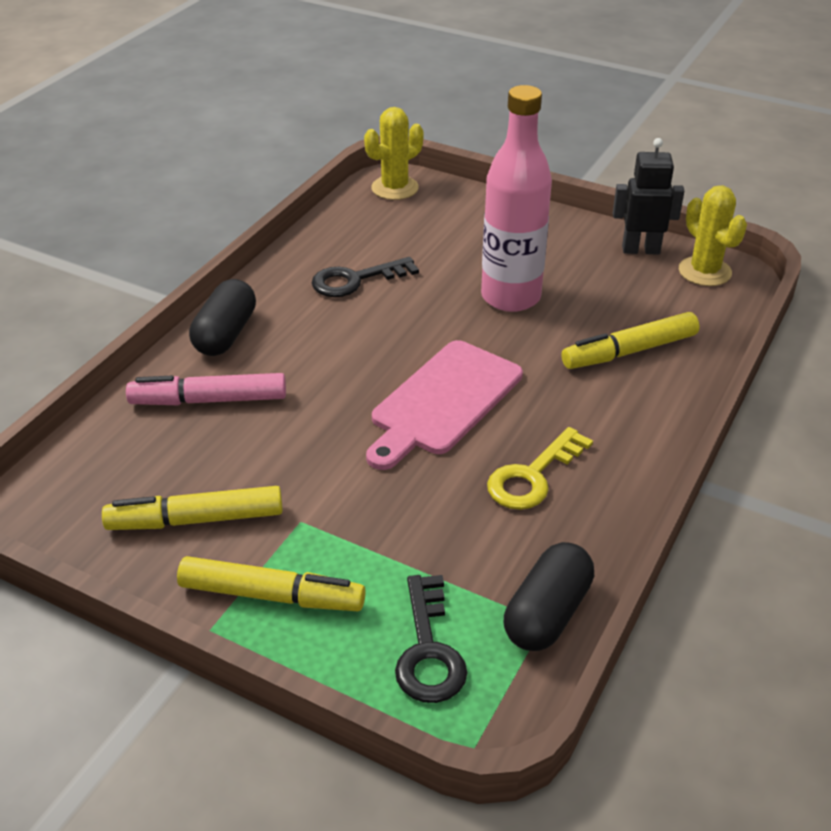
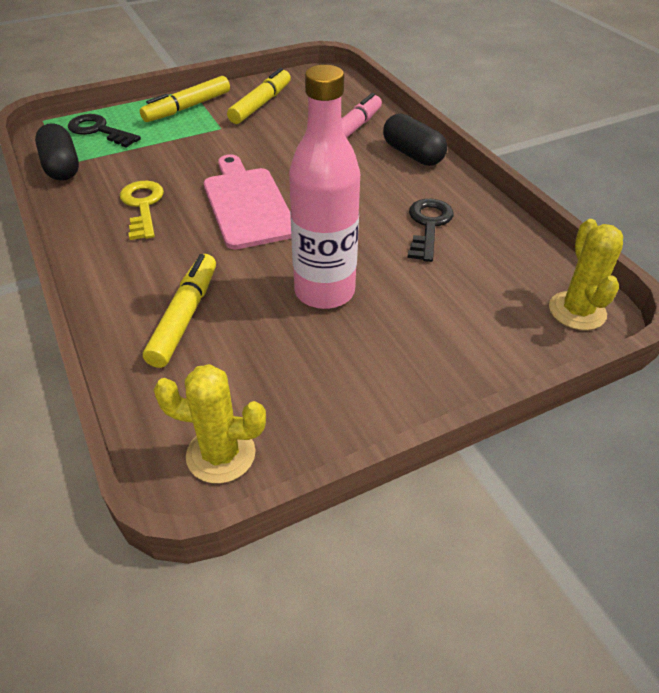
camera: 125 degrees right, 5 degrees up
black robot [613,138,684,255] -> none

